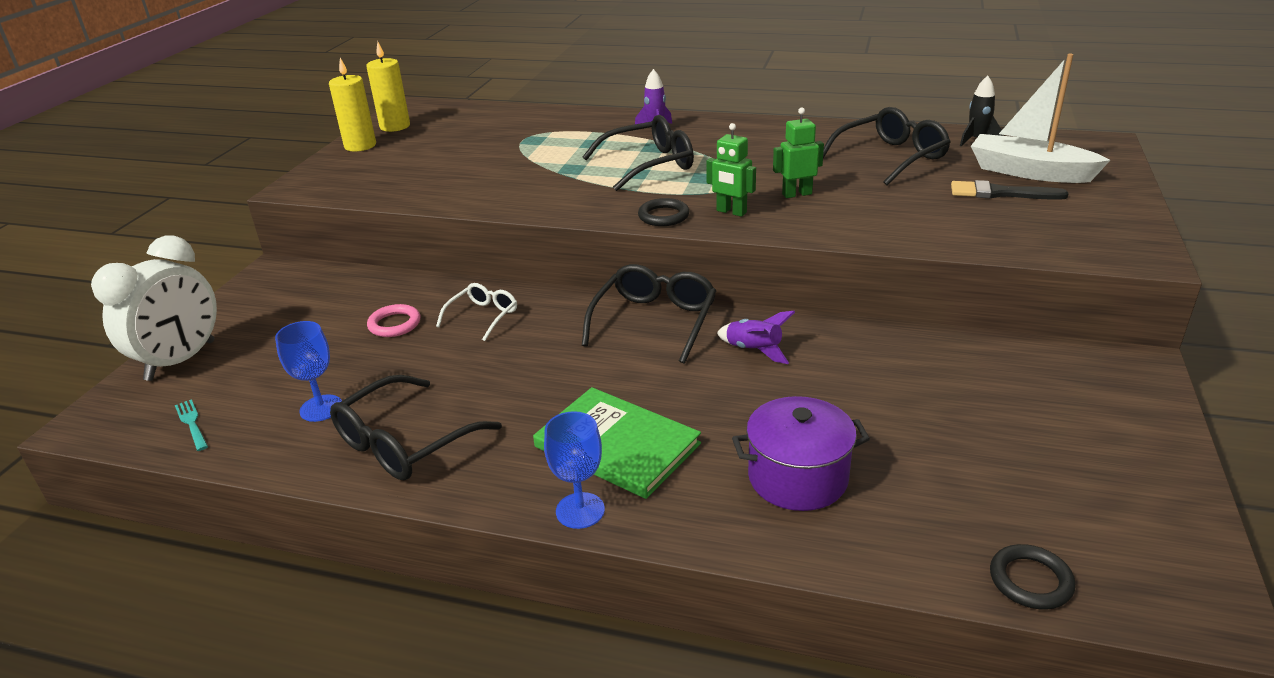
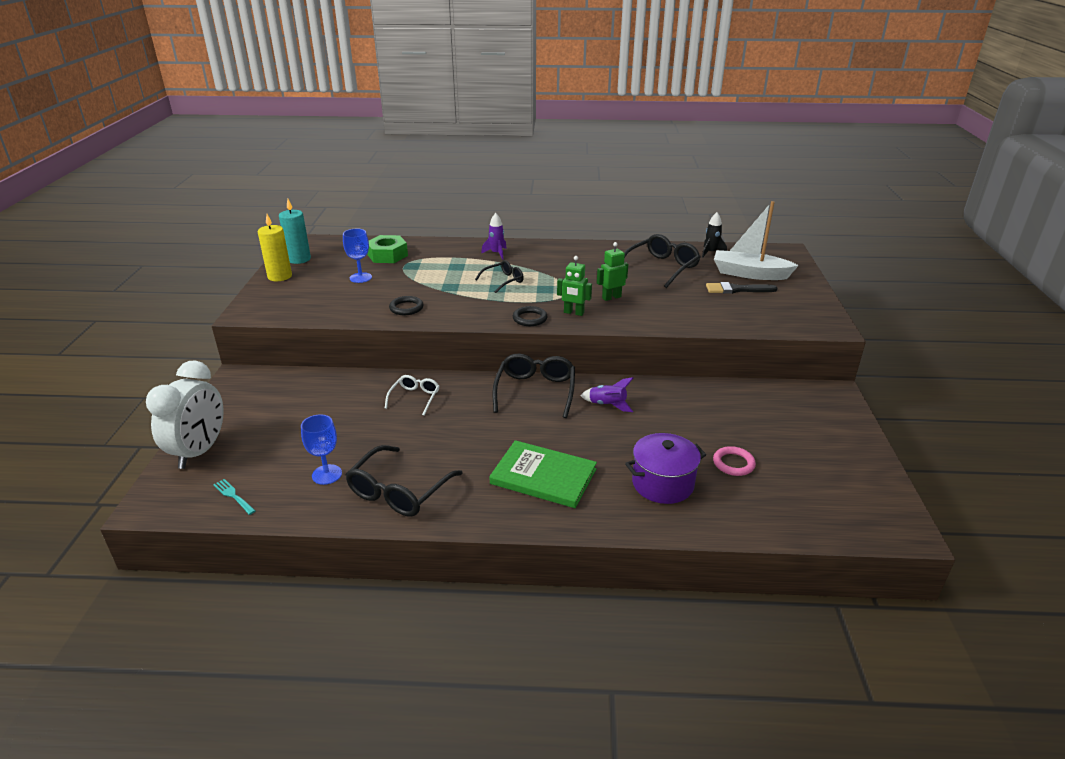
camera: 15 degrees left, 0 degrees up
yellow candle [366,41,410,132] -> turquoise candle [279,199,311,264]
pink ring [367,304,420,337] -> pink ring moved to [713,446,756,476]
blue goblet [544,411,605,529] -> blue goblet moved to [343,229,372,283]
black glasses [583,115,694,191] -> black glasses [475,260,524,293], size x0.59
black ring [990,544,1076,610] -> black ring moved to [389,296,423,315]
none -> green nut [367,235,408,263]

